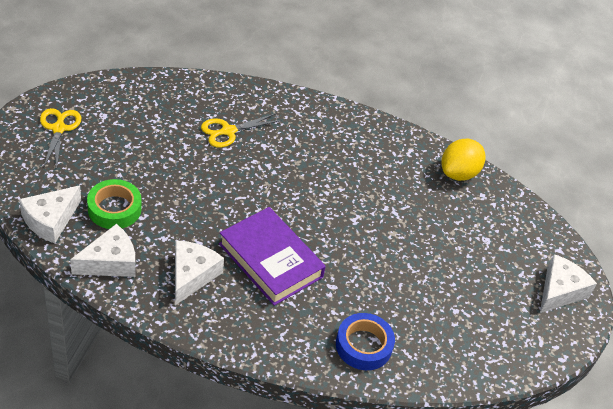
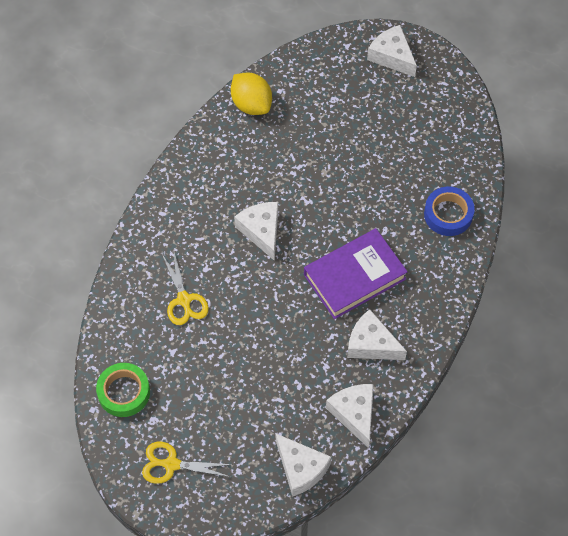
camera: 75 degrees left, 15 degrees up
green tape [87,179,142,229] -> green tape moved to [96,363,150,417]
none -> white cheese [234,202,278,261]

